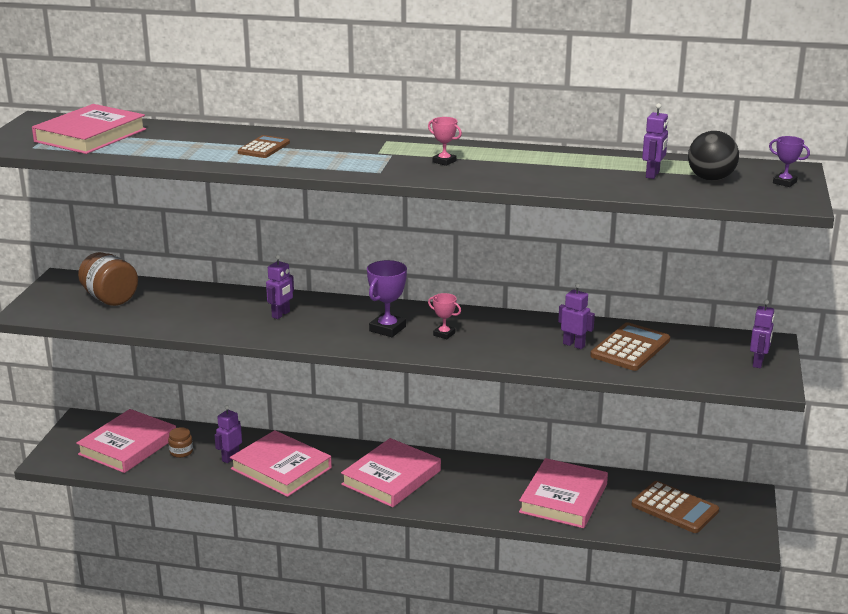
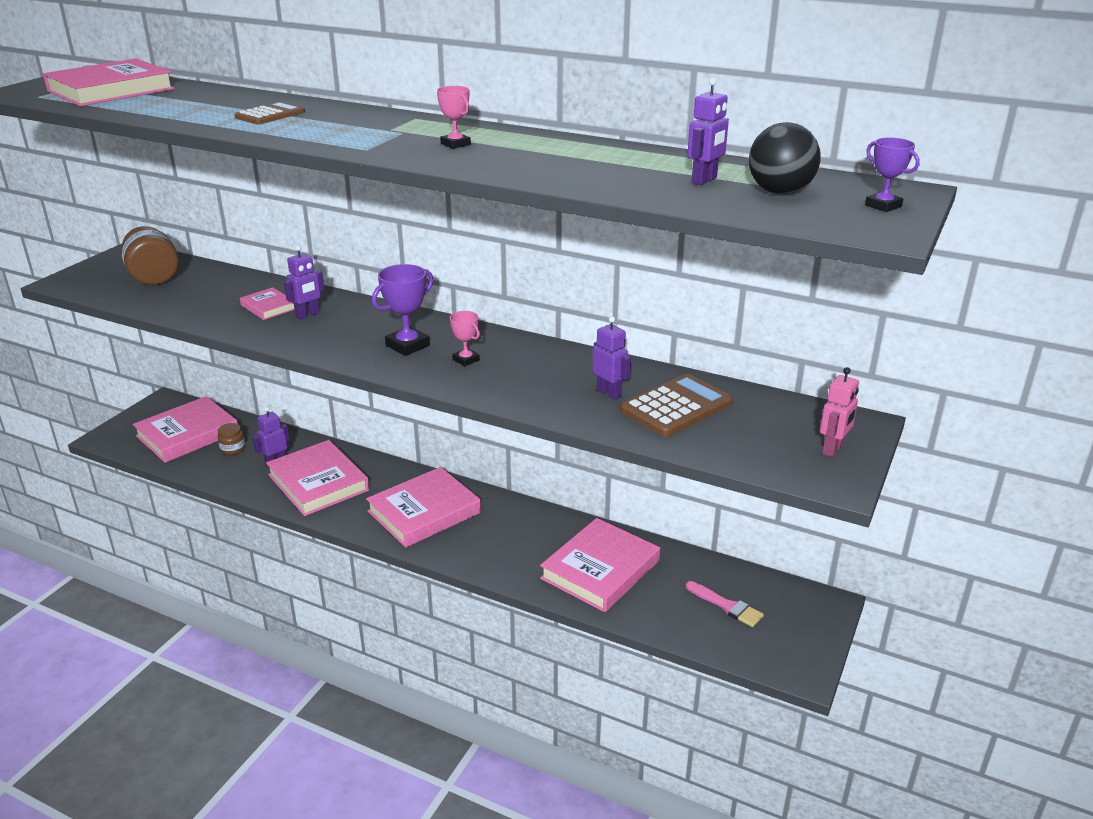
camera: 15 degrees right, 5 degrees up
brown calculator [632,481,719,533] -> pink brush [686,581,764,627]
purple robot [750,299,775,368] -> pink robot [820,367,859,457]
none -> pink book [240,287,295,320]

